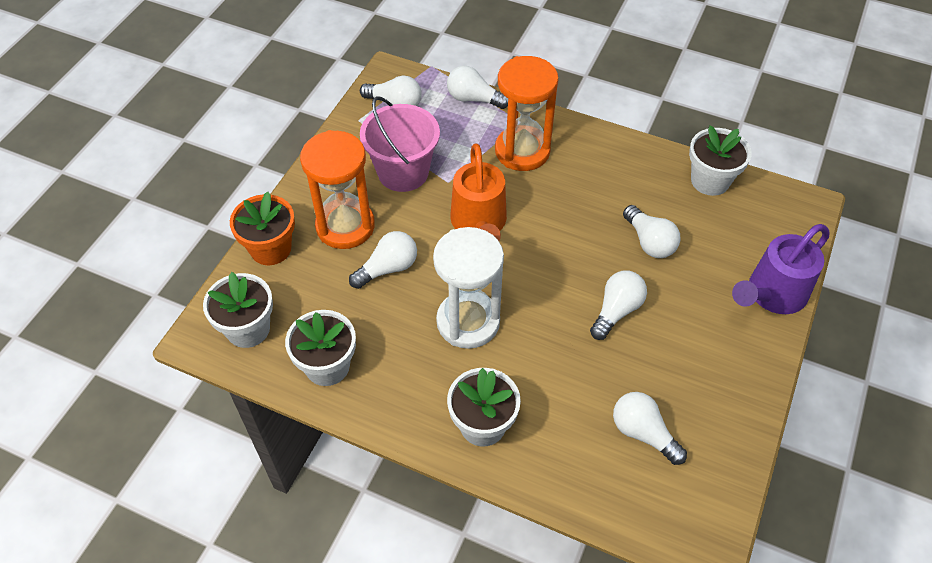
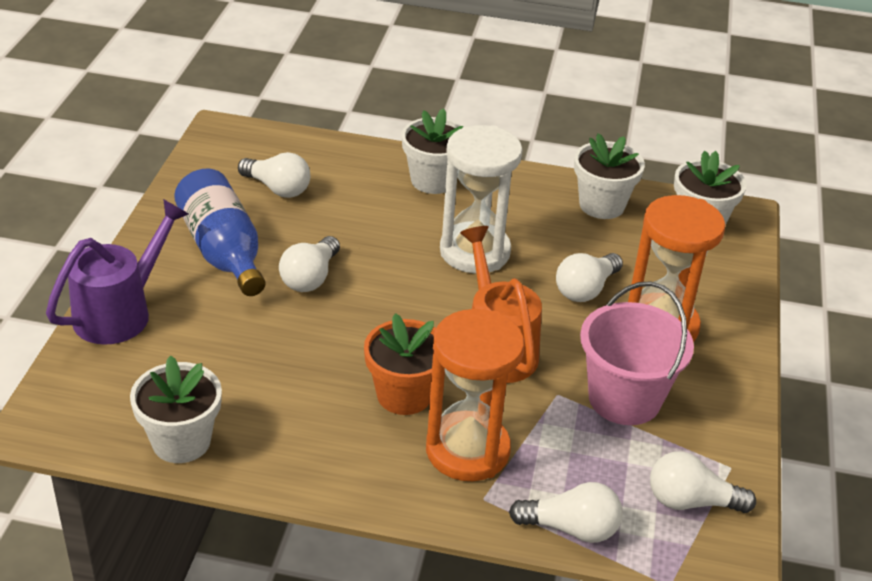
camera: 165 degrees right, 15 degrees down
orange flower pot [230,192,295,265] -> orange flower pot moved to [364,313,436,415]
white light bulb [623,205,681,258] -> none
none -> blue bottle [174,169,265,296]

